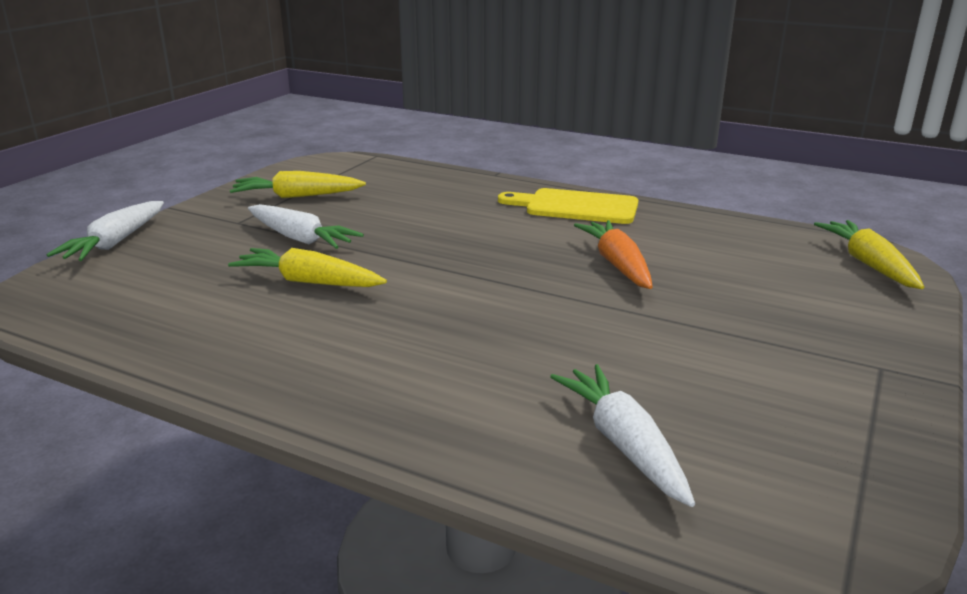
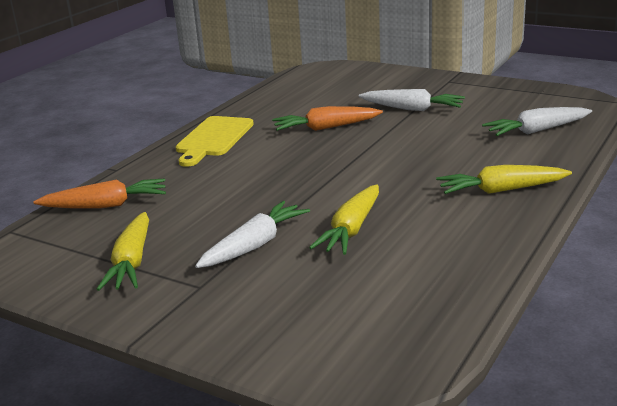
camera: 85 degrees left, 0 degrees up
white carrot [46,201,164,261] -> white carrot moved to [359,89,465,111]
yellow carrot [814,220,924,289] -> yellow carrot moved to [436,165,572,194]
none -> orange carrot [33,178,166,209]

